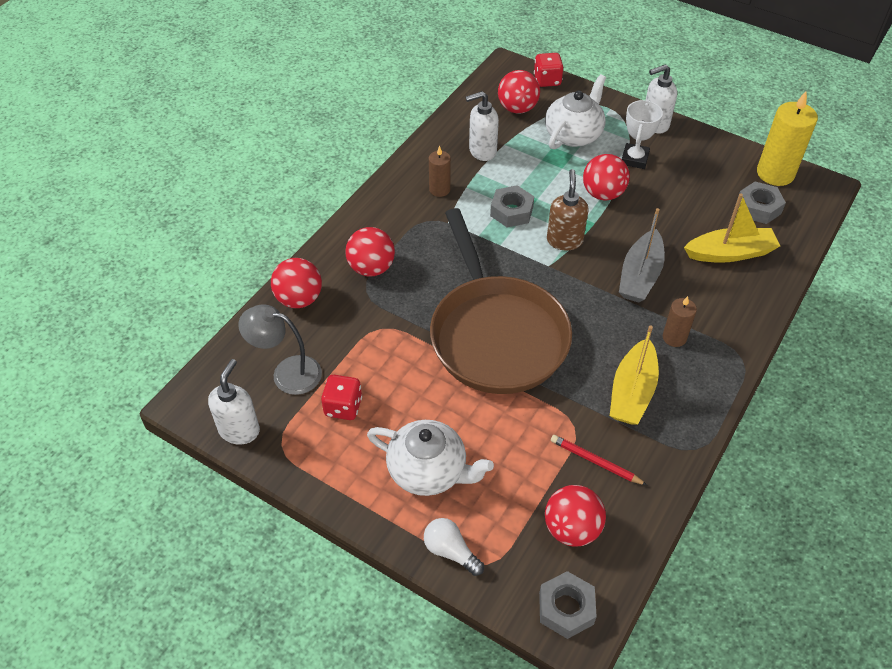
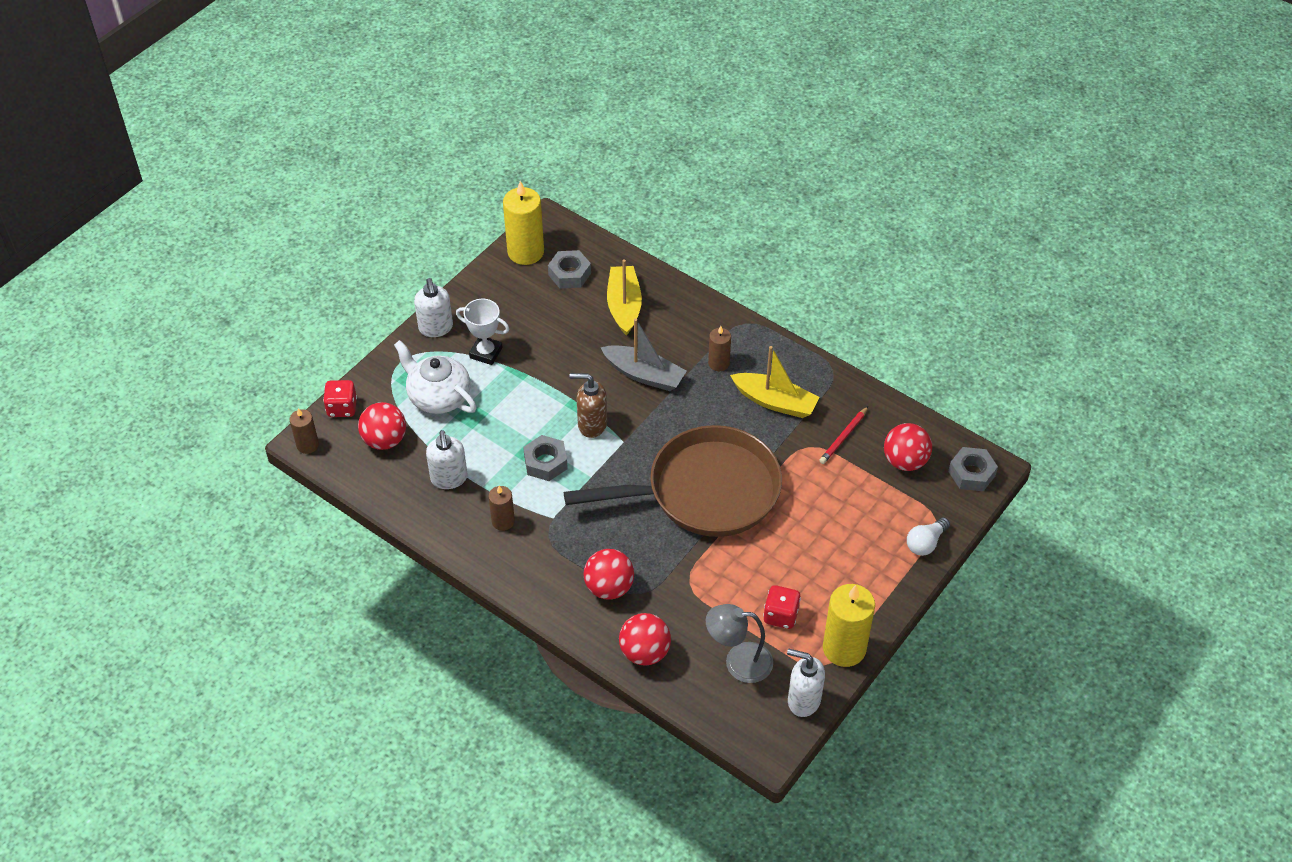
camera: 85 degrees left, 0 degrees up
grey lamp [238,305,322,395] -> grey lamp turned 75 degrees clockwise [706,604,773,683]
white teapot [367,420,494,496] -> none
red ball [583,154,630,200] -> none
none -> brown candle [289,408,319,454]
none -> yellow candle [823,584,875,667]

